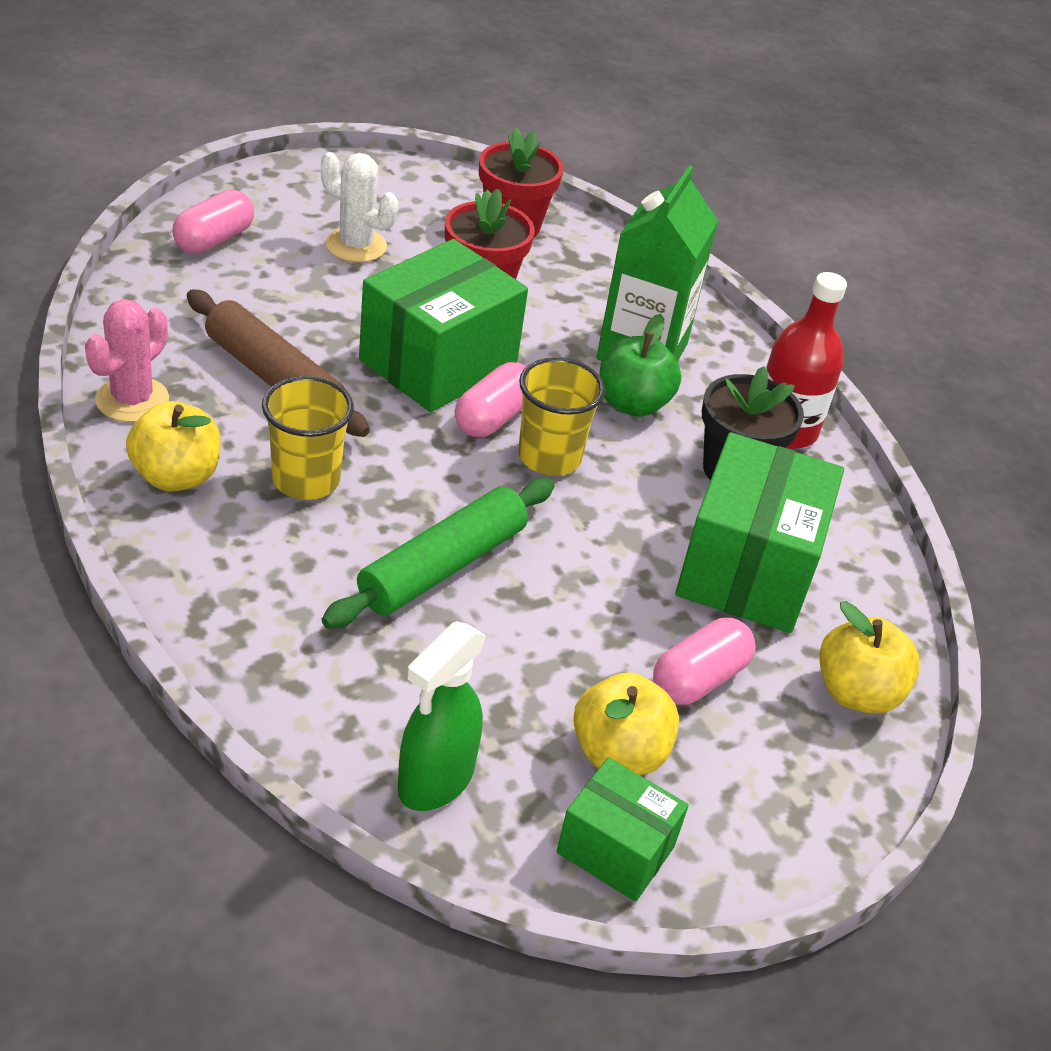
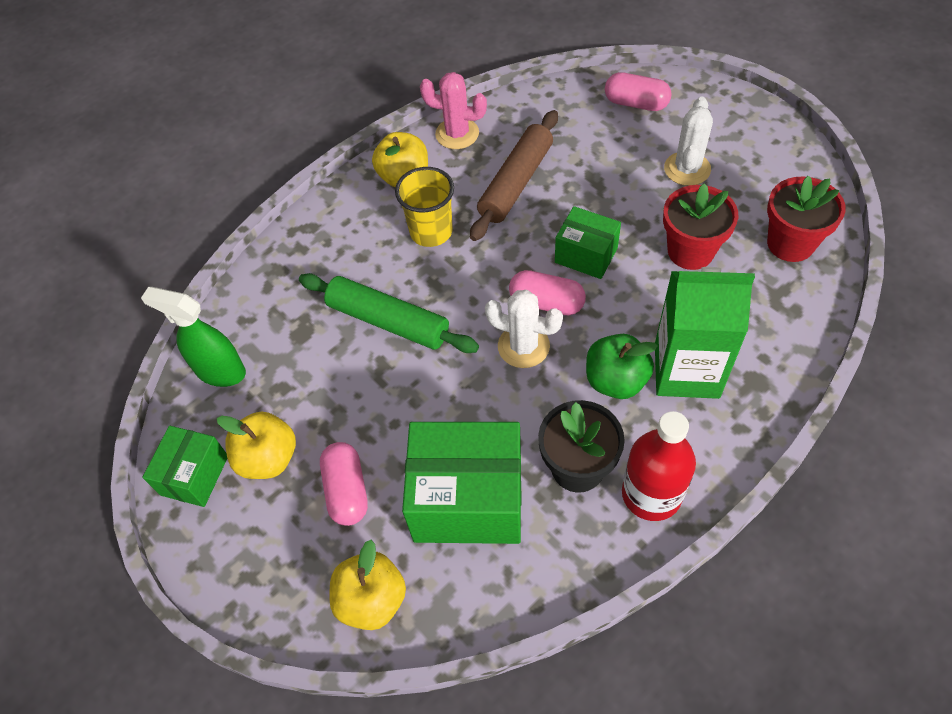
camera: 85 degrees right, 15 degrees up
green box [359,239,528,412] -> green box [555,206,621,279], size x0.56
yellow cup [518,357,605,476] -> white cactus [485,290,563,368]
pink capsule [653,618,756,705] -> pink capsule turned 45 degrees clockwise [320,442,368,526]

